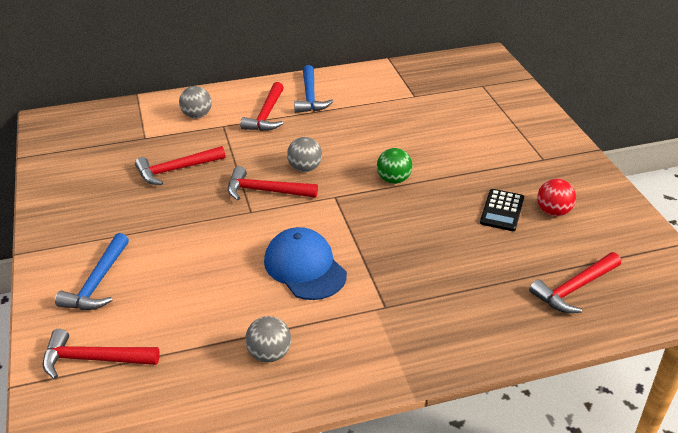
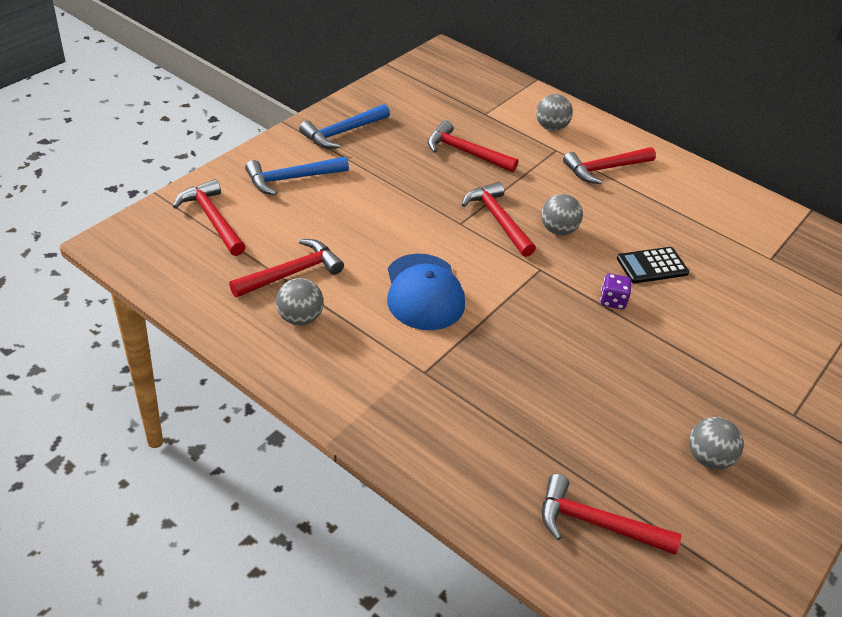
camera: 50 degrees right, 5 degrees up
blue cap [264,227,347,300] -> blue cap turned 150 degrees clockwise [387,254,465,330]
blue hammer [294,65,333,113] -> blue hammer moved to [299,104,390,149]
green ball [377,148,412,184] -> purple dice [600,273,631,309]
black calculator [480,189,524,231] -> black calculator moved to [617,247,689,283]
red ball [537,179,576,216] -> grey ball [689,417,744,470]
none -> red hammer [229,239,344,298]

